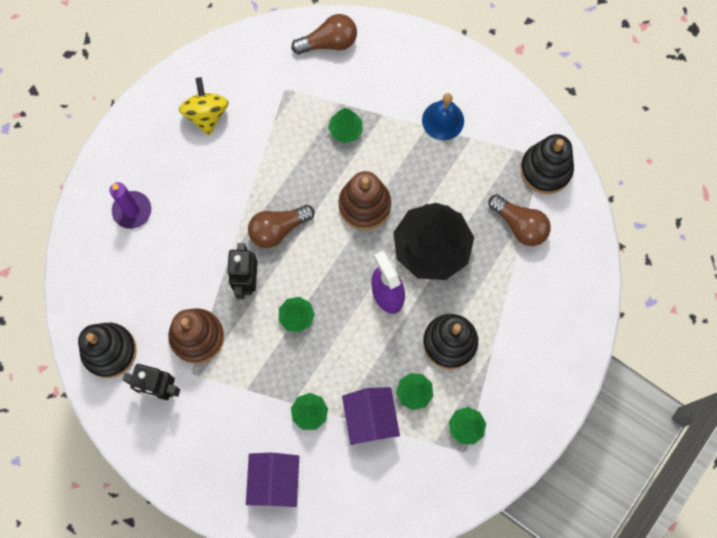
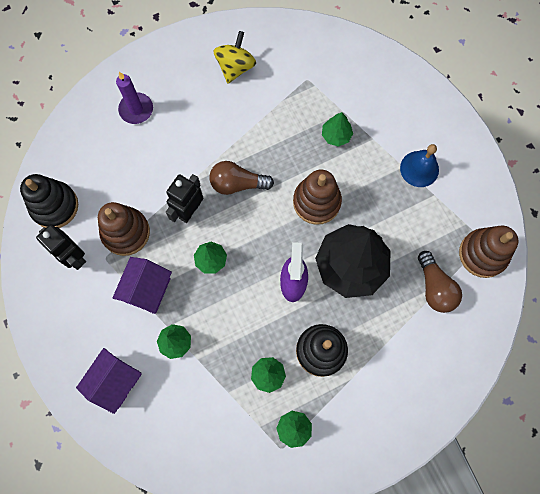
camera: 30 degrees right, 0 degrees up
brown light bulb [291,14,357,55] -> none
purple house [342,387,400,445] -> purple house moved to [113,257,172,314]
black stacking toy [520,134,574,194] -> brown stacking toy [459,226,518,278]

